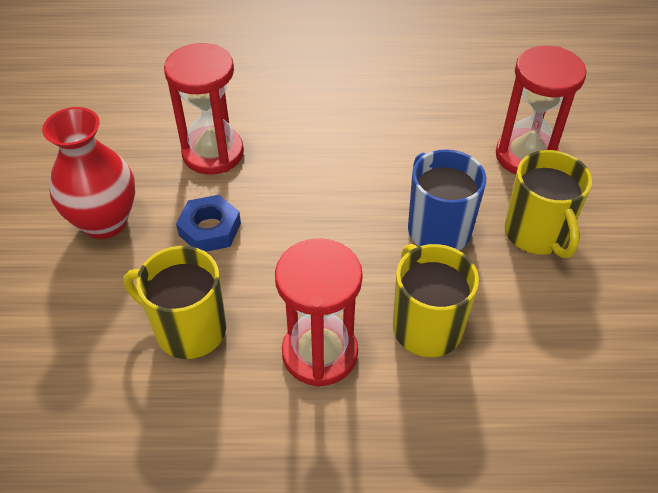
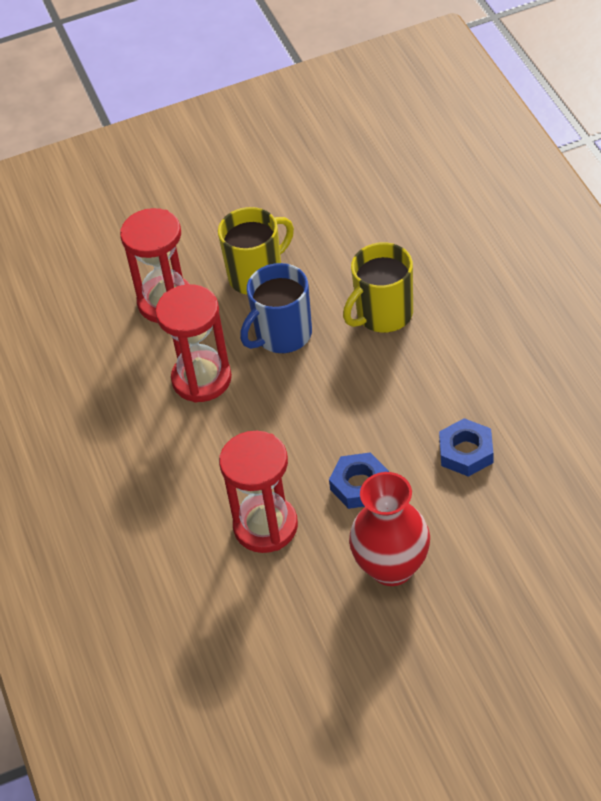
camera: 105 degrees left, 0 degrees up
yellow mug [124,246,226,359] -> blue nut [439,418,493,477]
red hourglass [275,238,363,387] -> red hourglass moved to [155,284,232,403]

